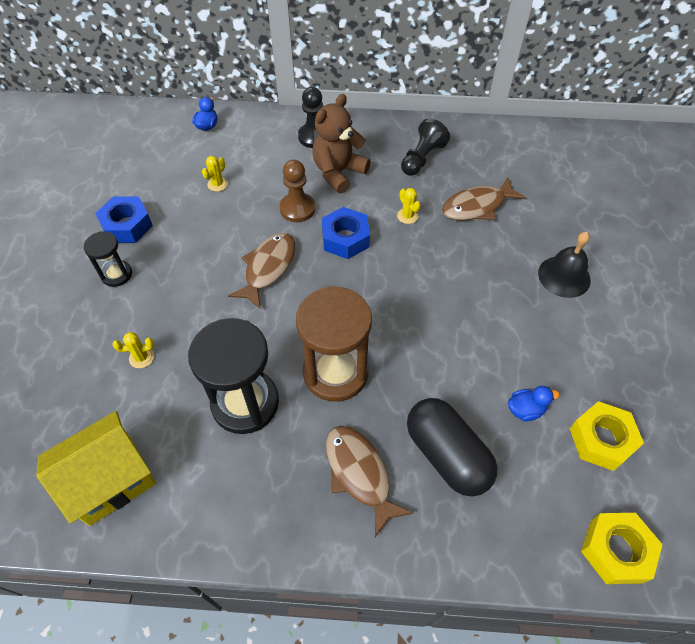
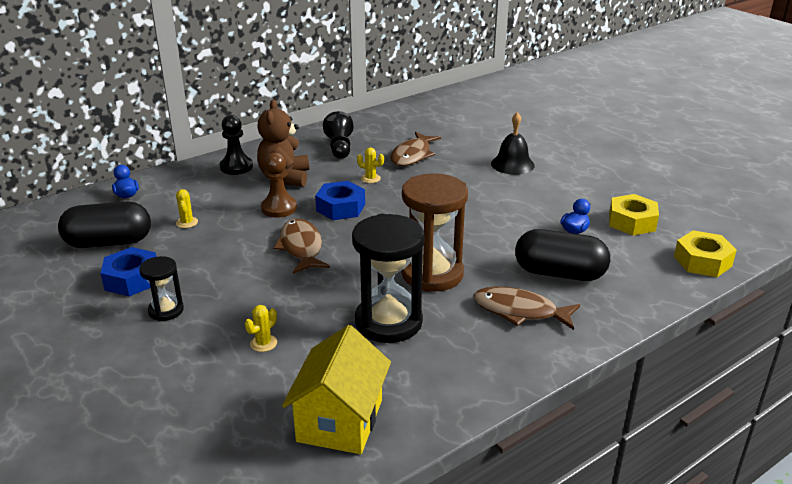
camera: 40 degrees left, 25 degrees down
none -> black capsule [58,202,151,248]

